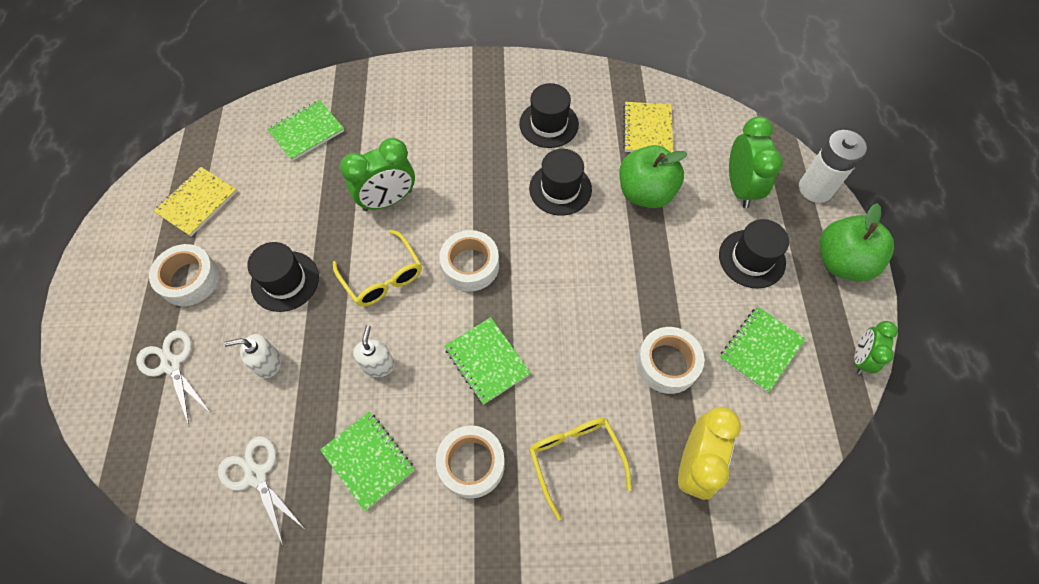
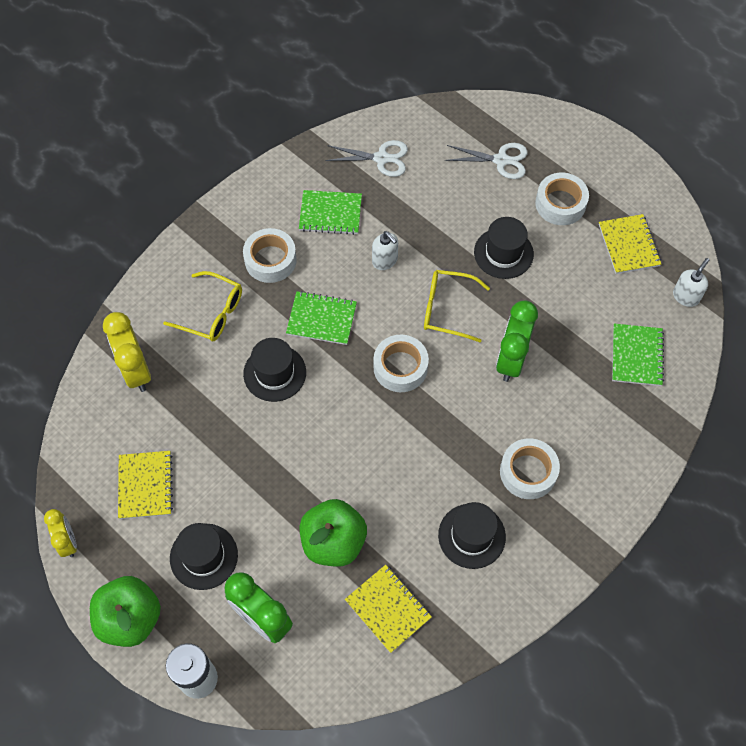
camera: 135 degrees right, 0 degrees up
white soap dispenser [224,334,281,378] -> white soap dispenser moved to [673,258,709,307]
black hat [529,149,592,216] -> black hat moved to [243,338,306,402]
white tape [636,327,704,394] -> white tape moved to [500,438,560,499]
green notebook [719,306,806,393] -> yellow notebook [118,451,173,519]
green clock [854,321,898,374] -> yellow clock [44,509,77,557]

